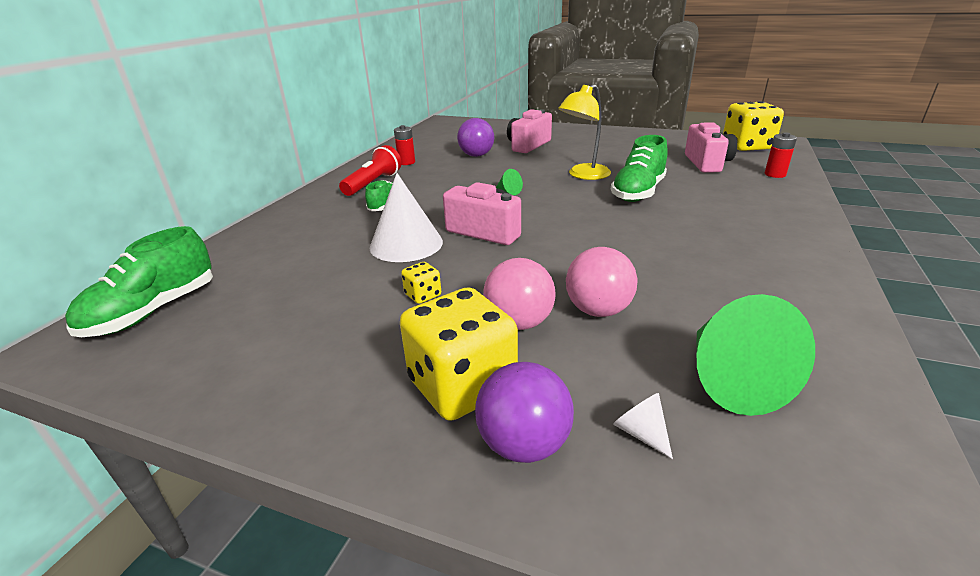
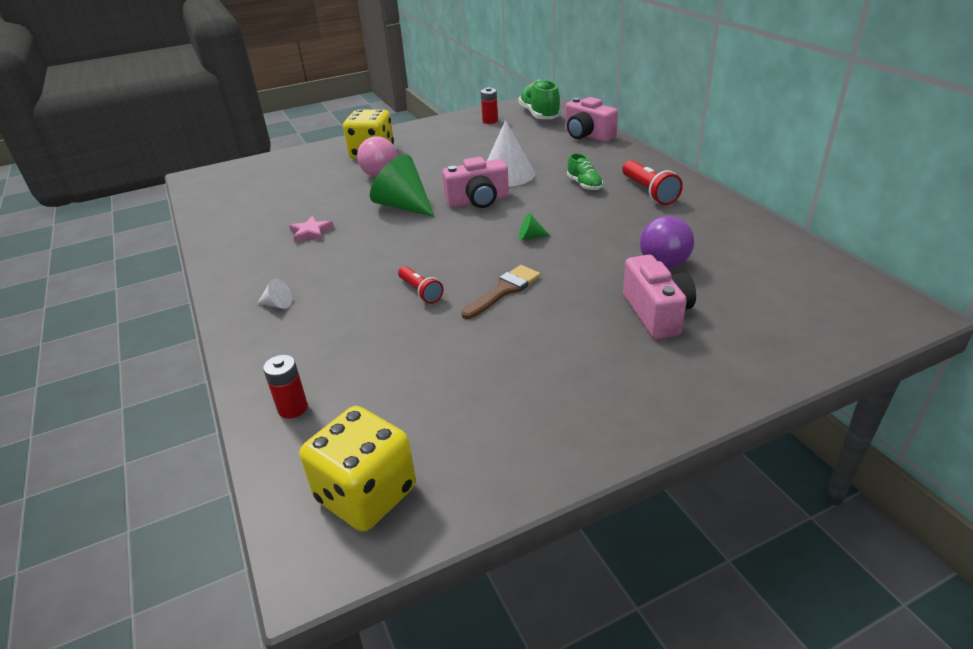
camera: 135 degrees right, 5 degrees up
red battery [394,125,415,165] -> red battery moved to [481,87,498,124]
yellow dice [401,262,441,304] -> none
purple ball [475,362,574,463] -> none
yellow lamp [558,84,611,180] -> brown brush [461,265,540,319]
pink ball [566,247,638,317] -> none
green shoe [611,135,668,202] -> red flashlight [398,266,443,304]
white cone [613,393,673,459] -> white cone moved to [257,278,292,309]
pink camera [685,122,737,173] -> pink camera moved to [565,97,618,142]
green cone [697,294,815,416] -> green cone moved to [370,155,435,217]
none -> pink star [289,216,334,243]

